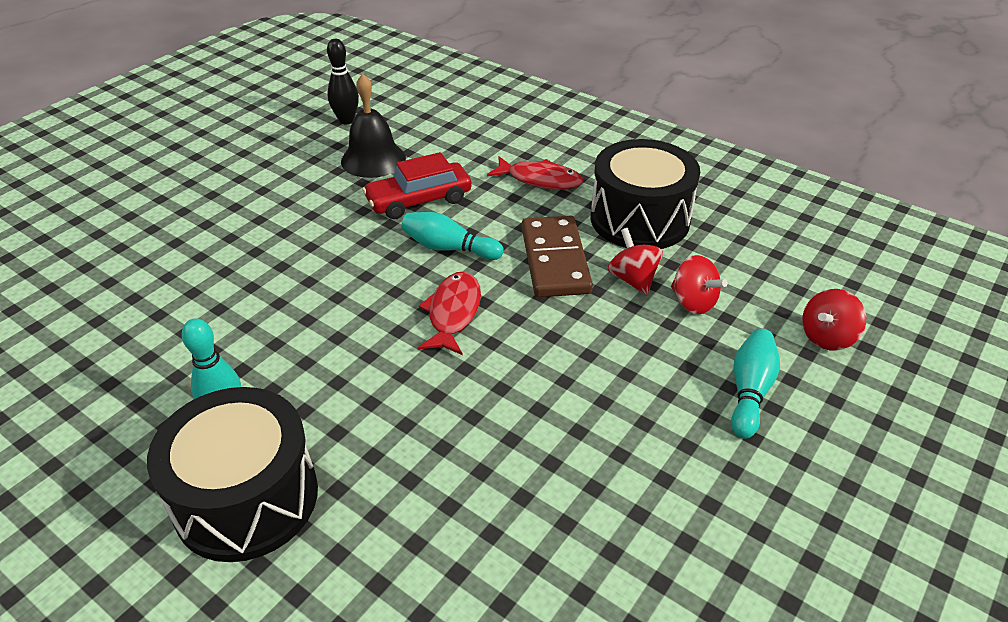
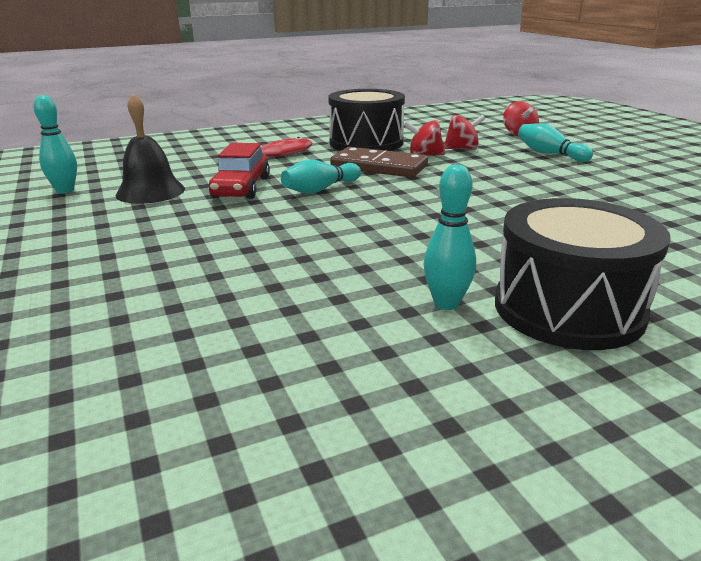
camera: 60 degrees left, 15 degrees down
black bowling pin [327,39,359,124] -> turquoise bowling pin [33,95,77,194]
red fish [418,272,481,355] -> none

